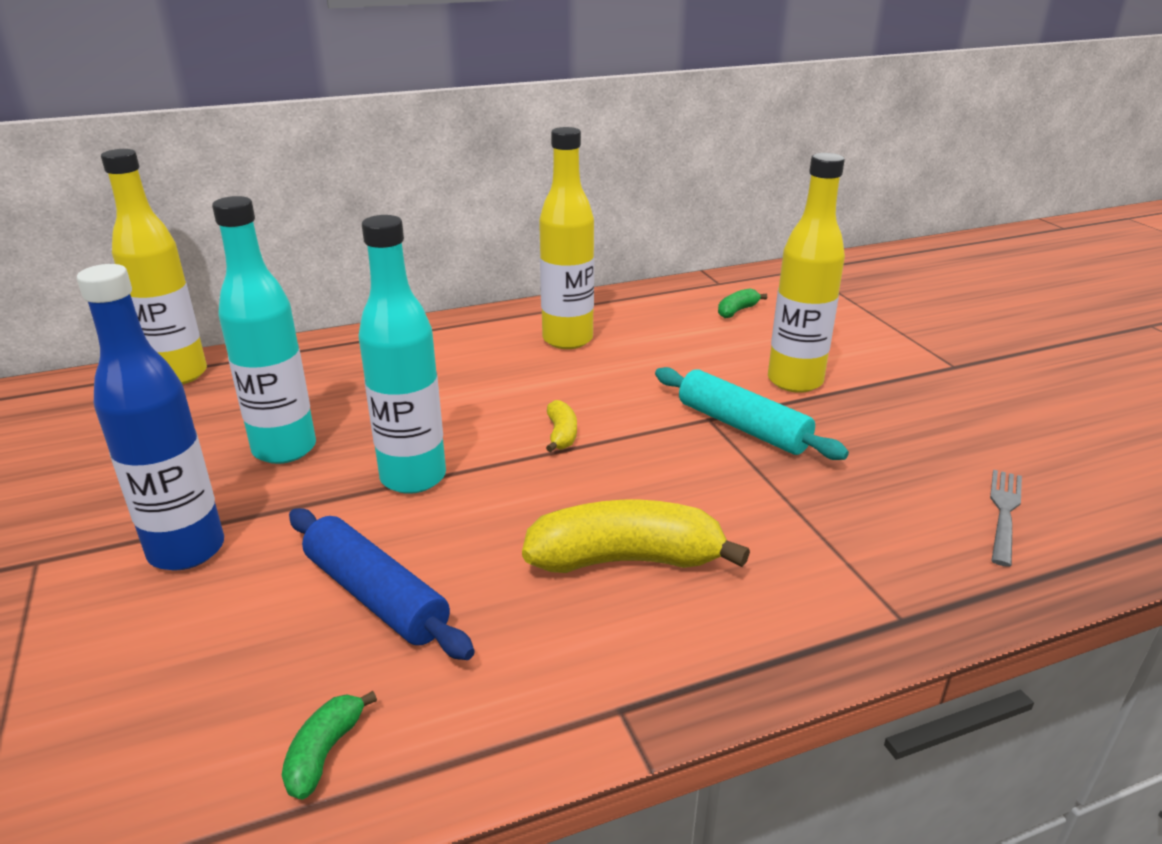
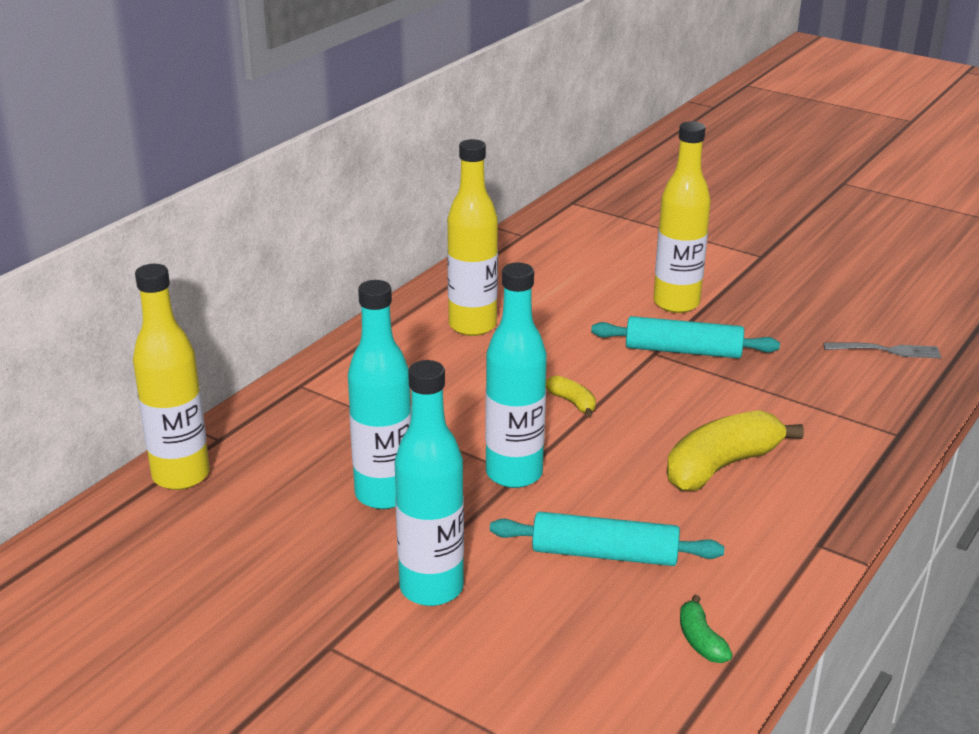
camera: 35 degrees left, 0 degrees up
blue bottle [77,264,224,570] -> turquoise bottle [395,360,464,606]
blue rolling pin [289,508,475,660] -> turquoise rolling pin [490,512,724,566]
green banana [718,288,767,318] -> none
grey fork [990,470,1022,567] -> grey fork turned 105 degrees clockwise [824,343,941,358]

